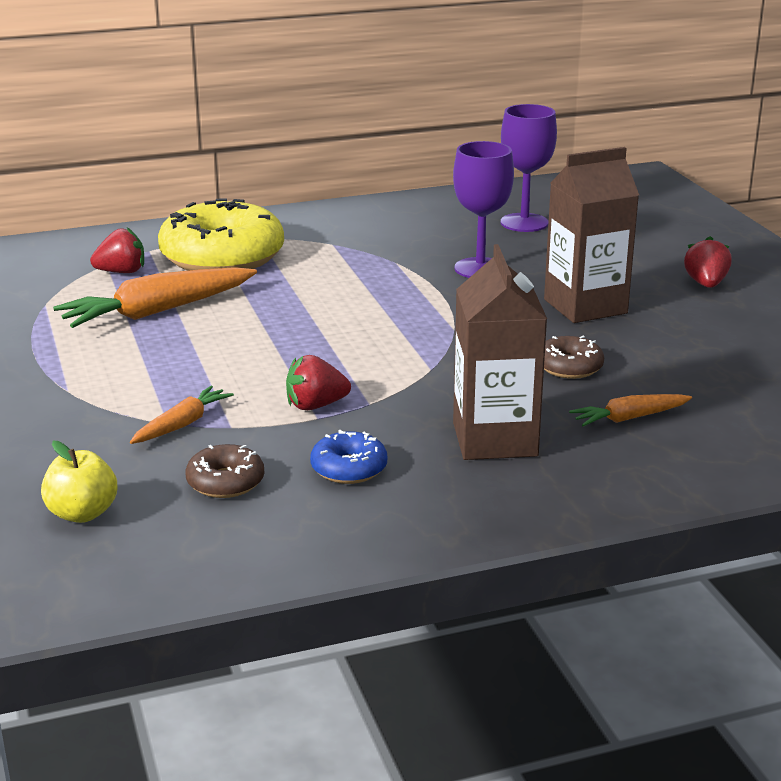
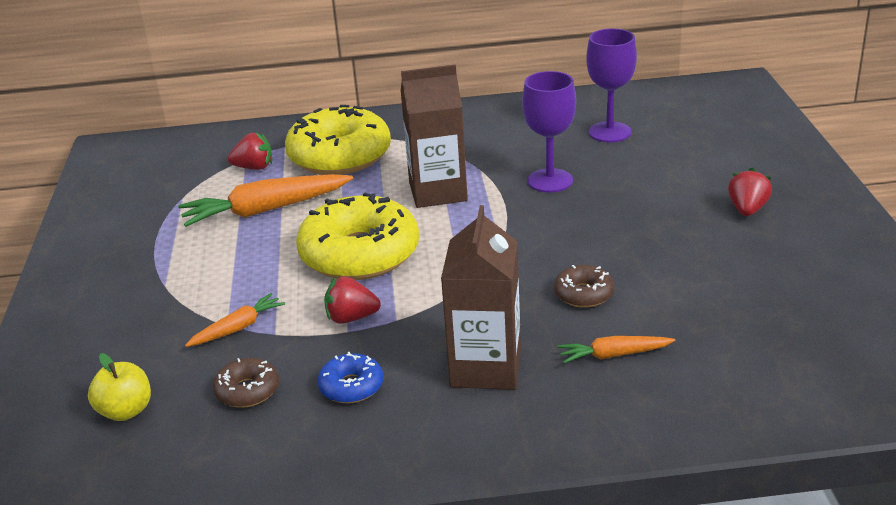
camera: 15 degrees right, 5 degrees up
brown carton [544,147,639,323] -> brown carton moved to [401,65,468,208]
none -> yellow donut [296,193,419,280]

